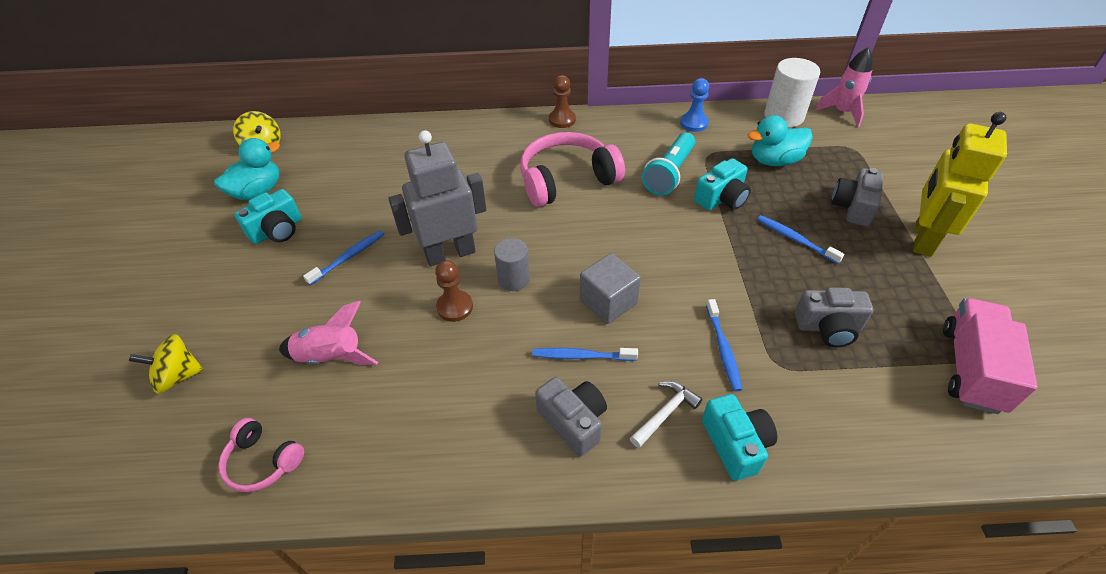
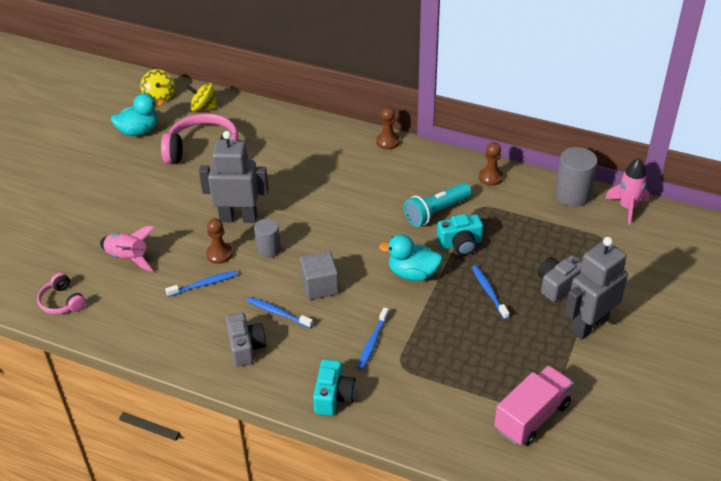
camera: 25 degrees right, 5 degrees down
yellow spinning top [129,334,204,394] -> yellow spinning top moved to [187,83,217,111]
turquoise camera [235,189,302,244] -> none
blue toothbrush [303,230,384,285] -> blue toothbrush moved to [165,271,238,297]
pink headphones [520,132,625,207] -> pink headphones moved to [161,113,239,163]
white hammer [630,381,702,448] -> none
blue pawn [680,78,709,132] -> brown pawn [479,142,503,186]
turquoise duck [748,115,813,166] -> turquoise duck moved to [379,234,443,281]
white cylinder [764,58,820,127] -> grey cylinder [555,147,598,207]
grey camera [795,287,873,347] -> none
yellow robot [913,112,1007,257] -> grey robot [565,237,628,340]

